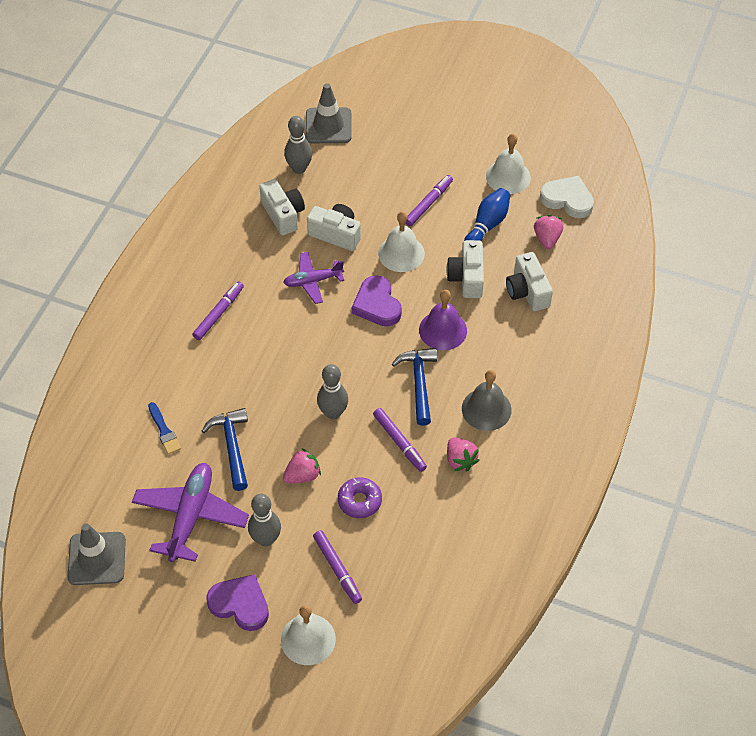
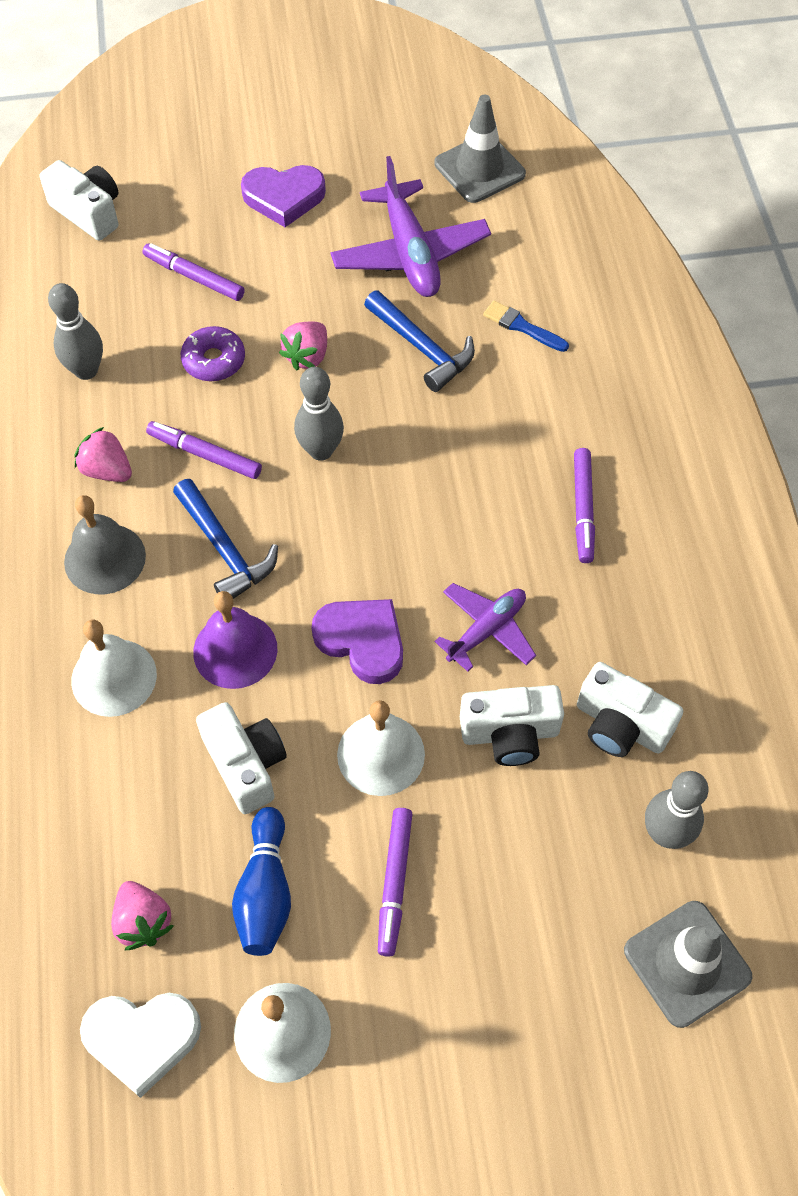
camera: 150 degrees right, 5 degrees up
grey bowling pin [248,494,281,547] -> grey bowling pin moved to [48,283,103,380]
white bell [281,605,336,665] -> white bell moved to [71,620,157,717]
white camera [506,252,553,311] -> white camera moved to [40,160,118,241]

